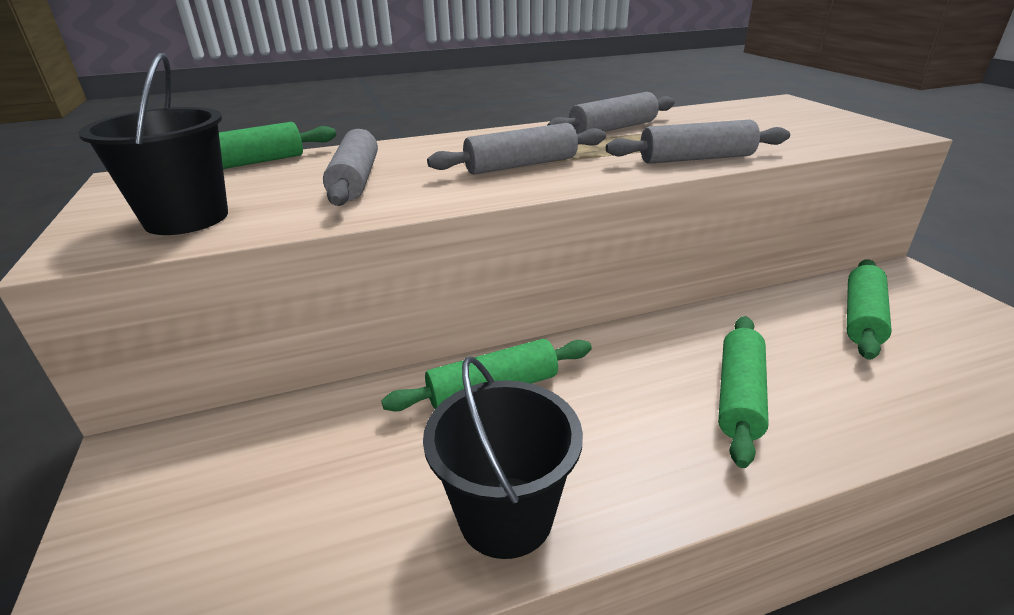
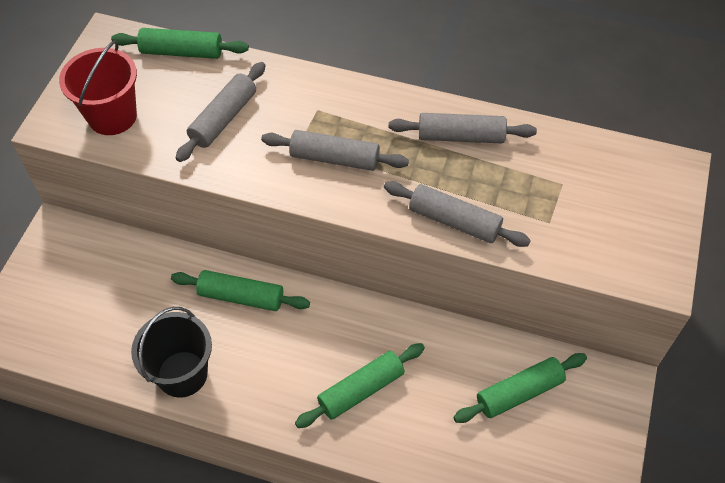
camera: 35 degrees right, 25 degrees up
black bucket [78,53,228,235] -> red bucket [59,40,137,135]

